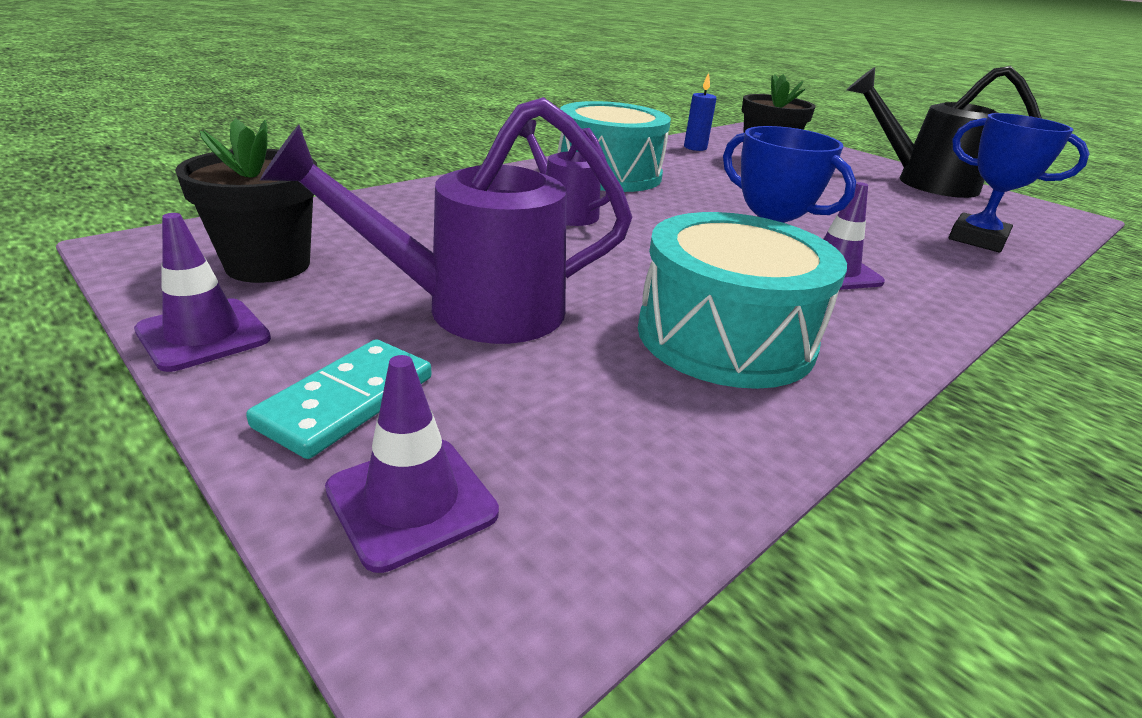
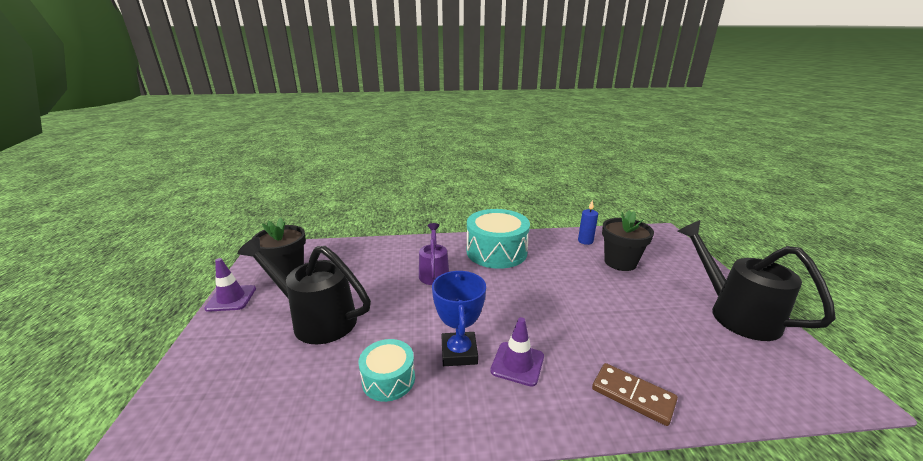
camera: 40 degrees right, 5 degrees down
turquoise domino [246,339,432,459] -> none
purple watering can [260,97,632,344] -> black watering can [237,237,371,344]
purple traffic cone [325,355,499,573] -> none
turquoise drum [638,212,847,389] -> turquoise drum [358,339,415,402], size x0.56
blue trophy [948,113,1090,252] -> none
none -> brown domino [592,363,678,426]

